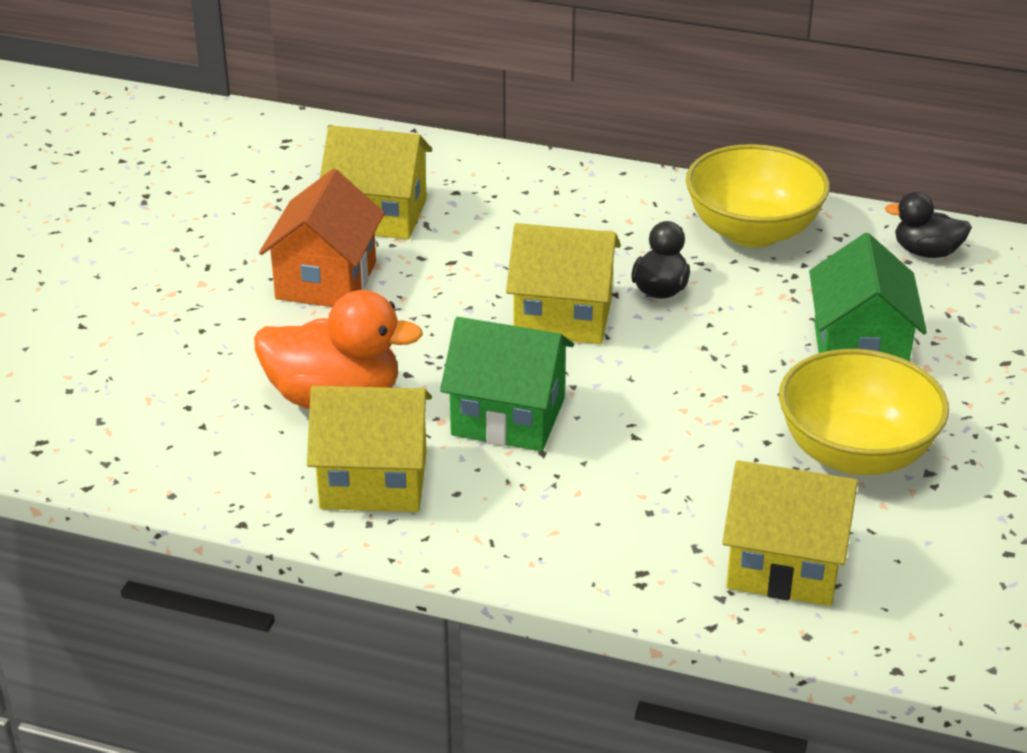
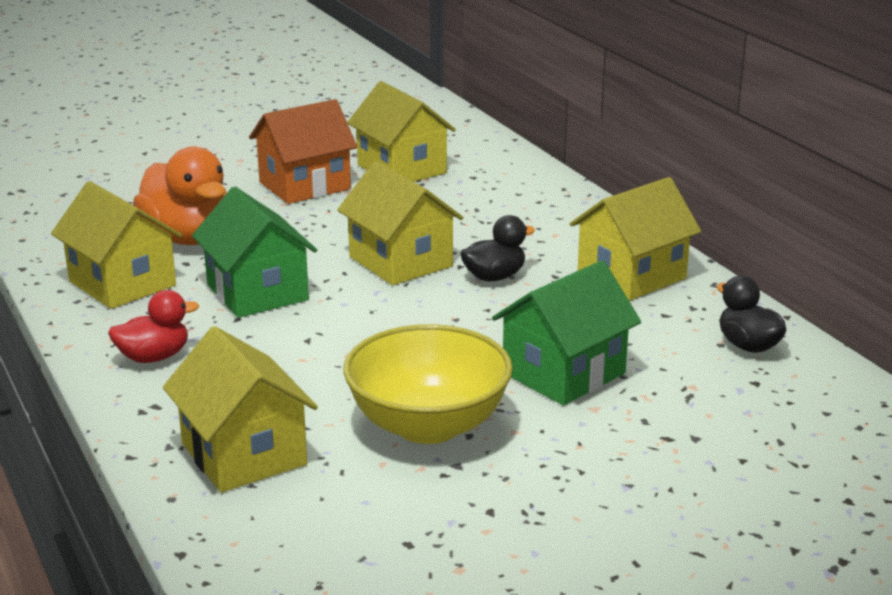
camera: 45 degrees right, 10 degrees down
yellow bowl [686,144,830,248] -> yellow house [570,177,701,301]
none -> red duck [108,290,199,363]

